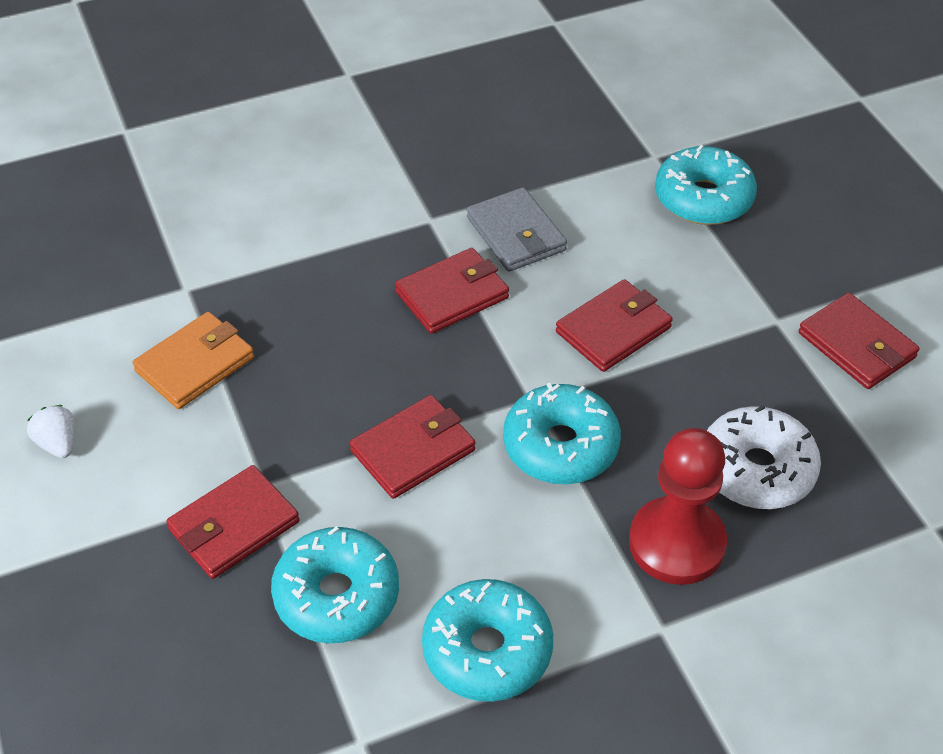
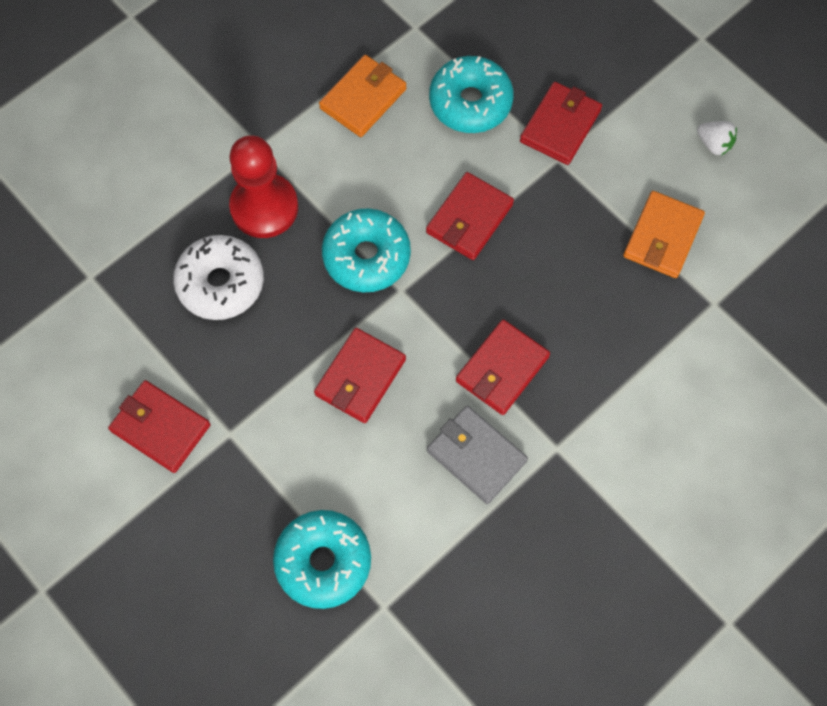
camera: 160 degrees right, 20 degrees up
turquoise donut [422,579,553,702] -> orange wallet [319,55,407,137]

